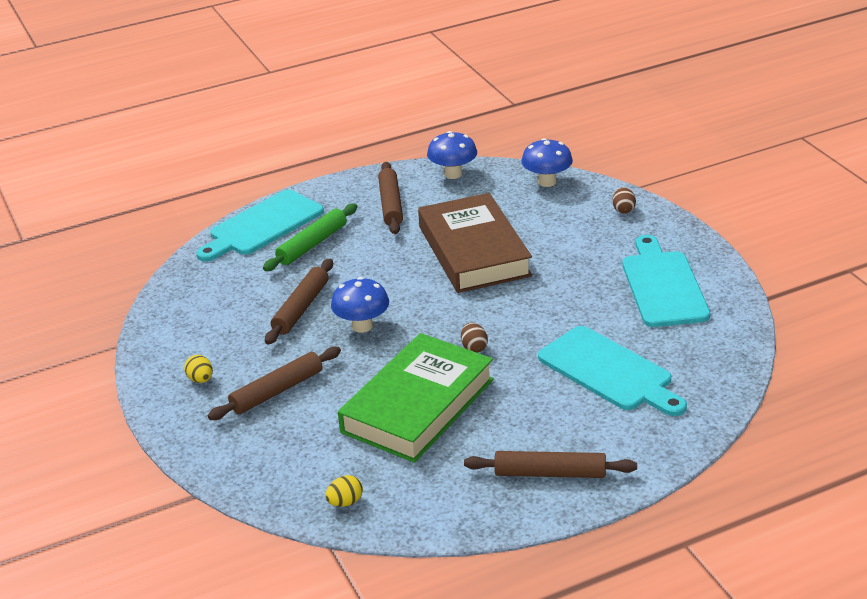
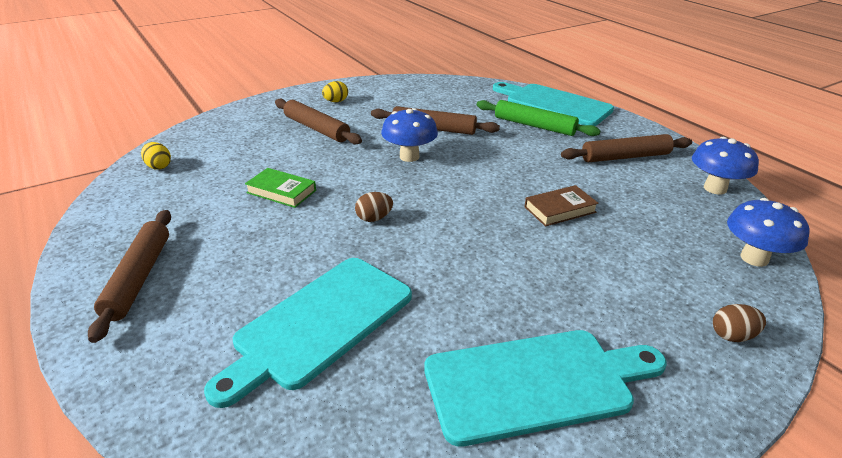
camera: 80 degrees right, 0 degrees up
green book [338,333,494,463] -> green book [245,168,316,208], size x0.41
brown book [418,193,532,293] -> brown book [525,185,599,226], size x0.41

